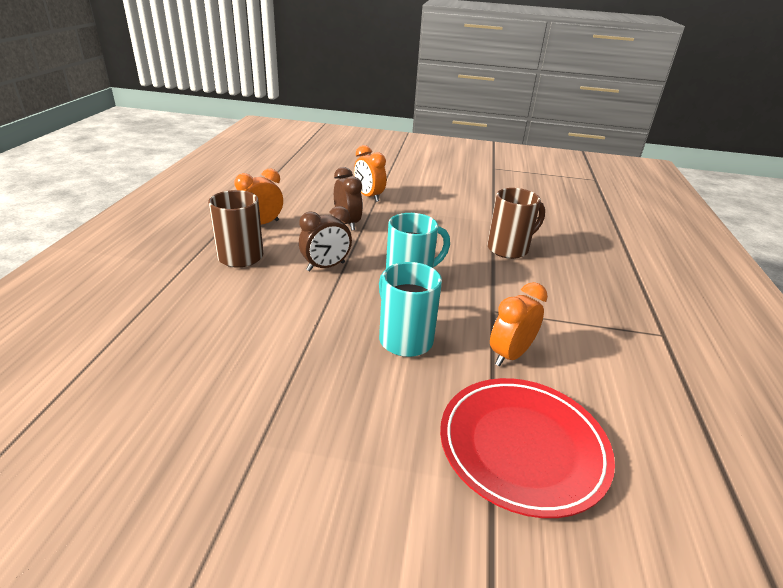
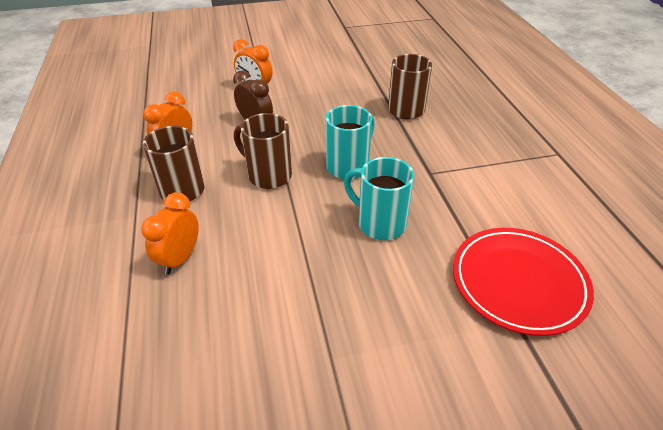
camera: 20 degrees left, 10 degrees up
brown clock [299,206,352,272] -> brown mug [234,113,292,189]
orange clock [490,282,548,366] -> orange clock moved to [141,192,199,275]

